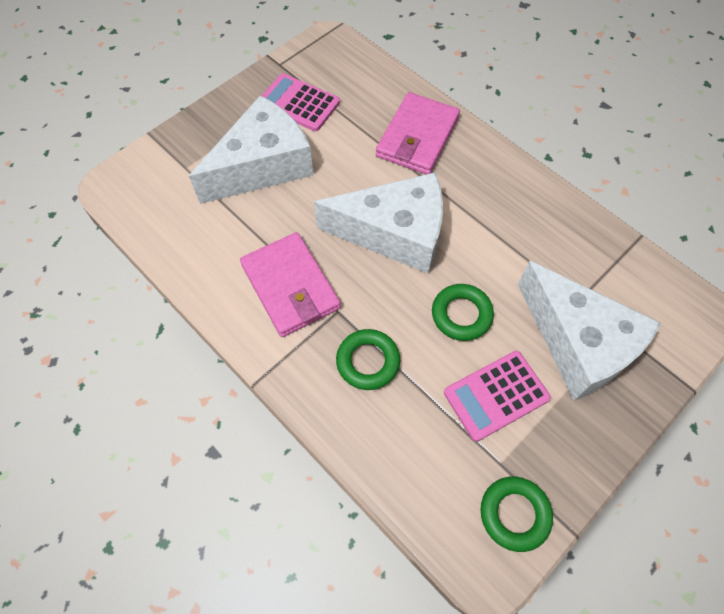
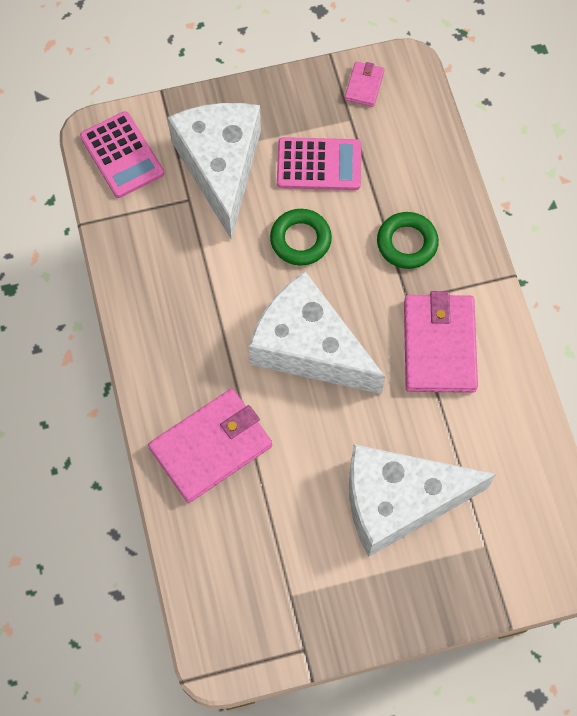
camera: 150 degrees left, 5 degrees up
pink calculator [262,74,340,131] -> pink calculator moved to [80,111,164,198]
green ring [481,477,553,552] -> pink wallet [345,62,385,107]

